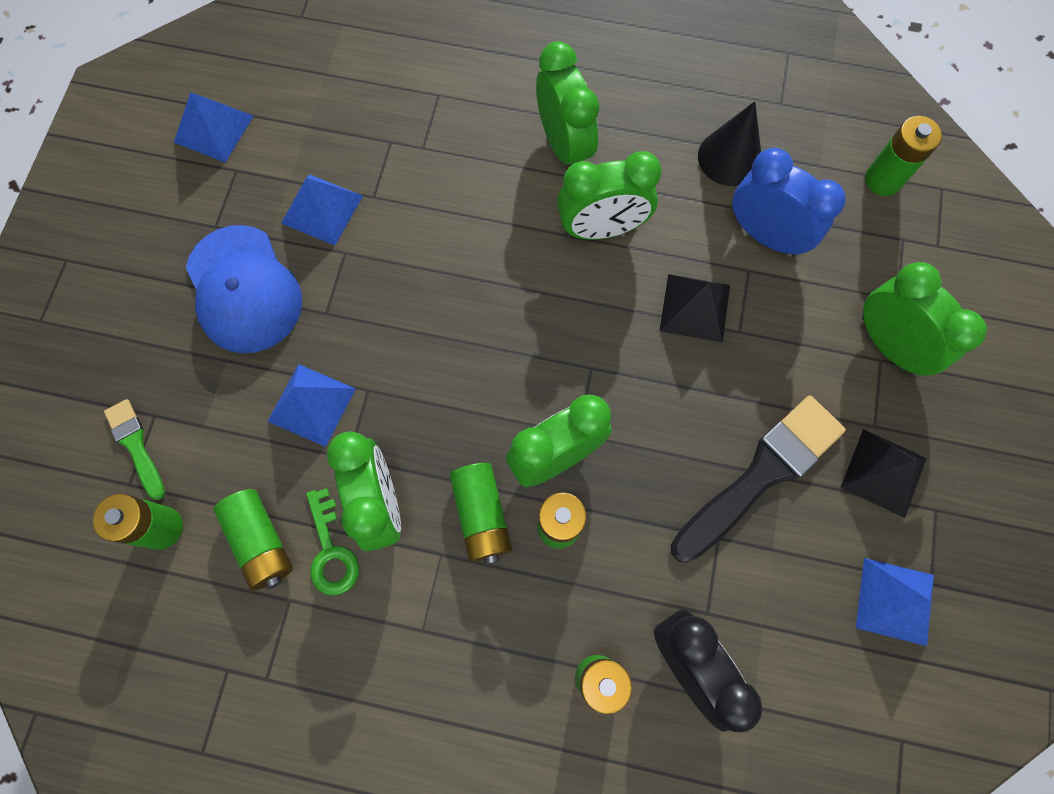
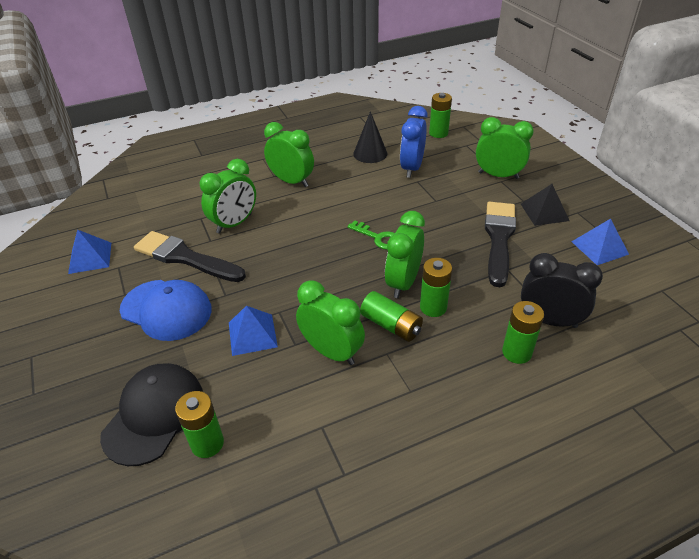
camera: 35 degrees left, 30 degrees down
green brush [104,399,165,500] -> black cap [100,363,203,466]
green battery [214,489,293,591] -> none
blue pyramid [281,175,363,246] -> black brush [134,231,246,282]
green key [306,488,359,596] -> green key moved to [347,221,395,250]
green clock [557,151,662,240] -> green clock moved to [200,159,256,234]
black pyramid [659,274,730,343] -> none
blue clock [732,148,846,256] -> blue clock turned 75 degrees counterclockwise [400,106,428,178]

